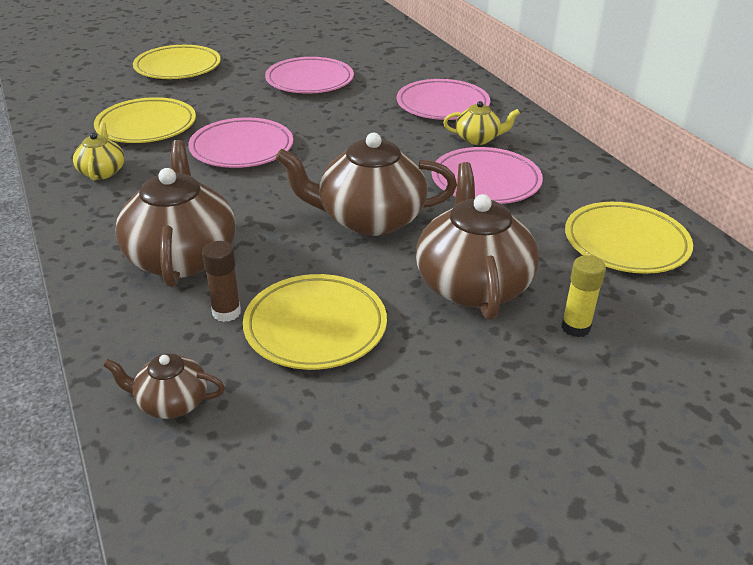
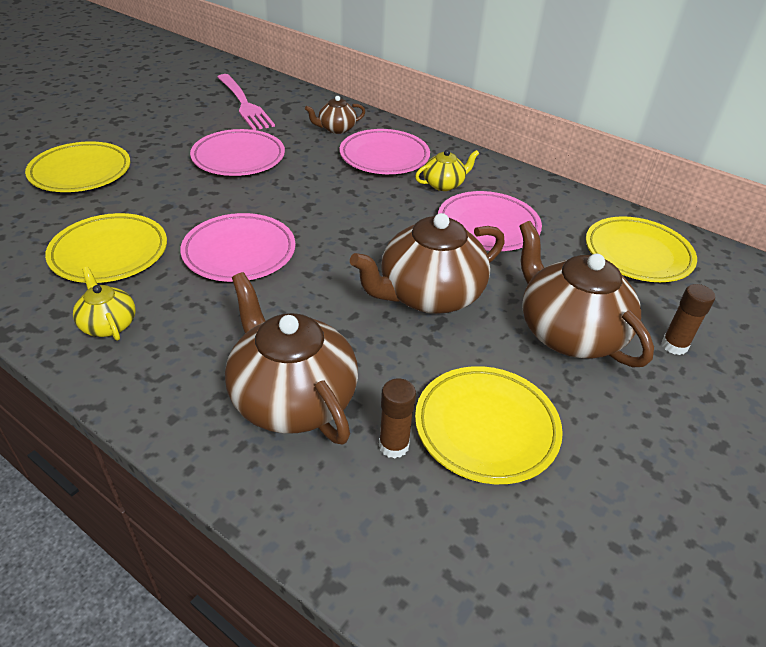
camera: 30 degrees left, 5 degrees up
brown teapot [103,353,225,419] -> brown teapot moved to [305,96,365,134]
yellow glue stick [561,255,606,338] -> brown glue stick [661,284,715,355]
none -> pink fork [217,74,275,130]

